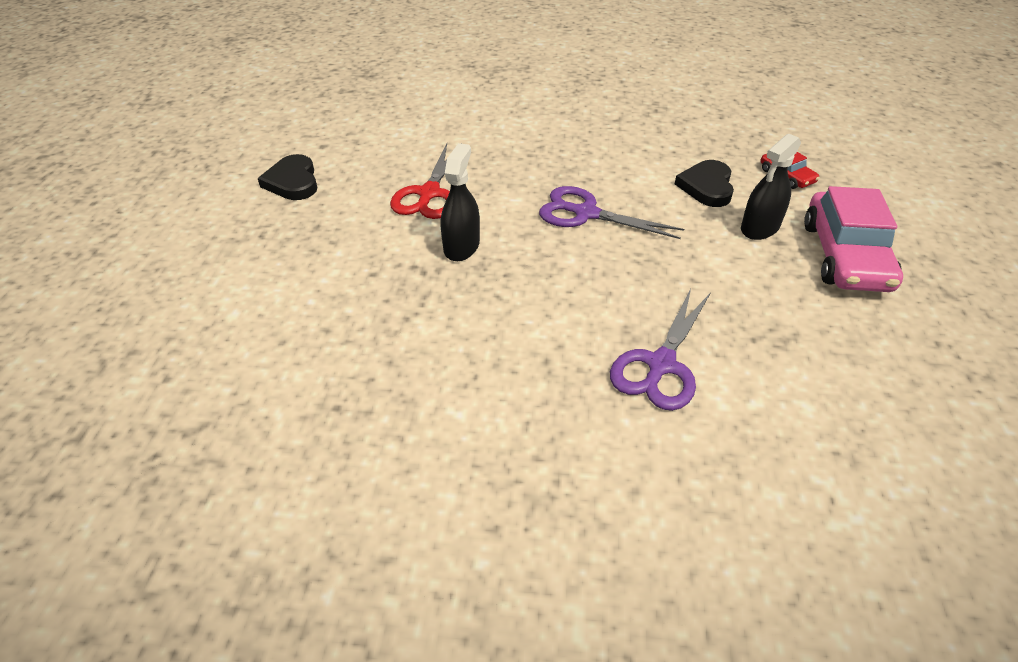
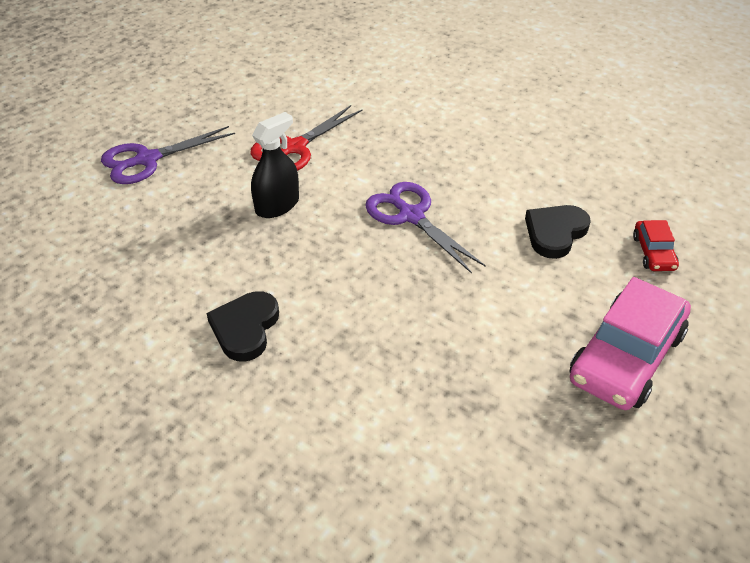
camera: 30 degrees right, 0 degrees up
black heart [258,154,317,200] -> black heart moved to [206,291,279,362]
purple scissors [610,289,710,411] -> purple scissors moved to [101,126,235,184]
black spray bottle [741,133,801,240] -> none

